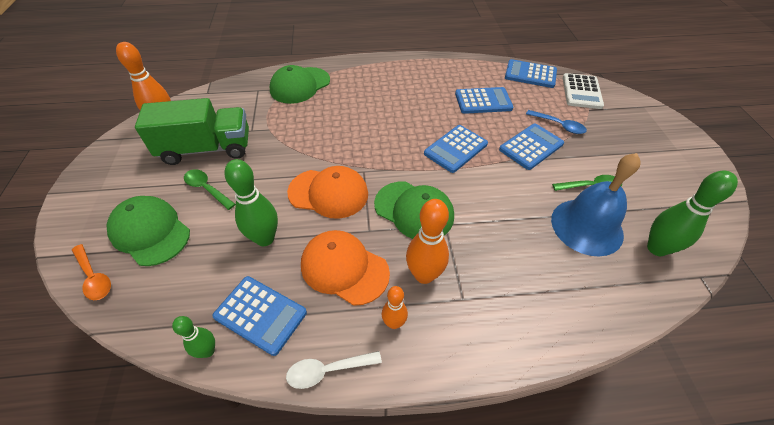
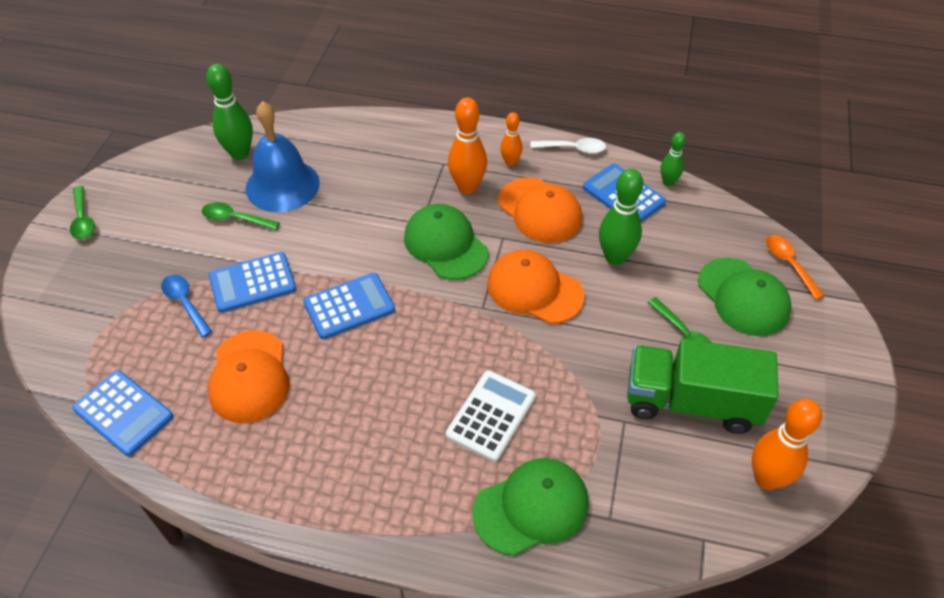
camera: 160 degrees left, 0 degrees up
blue calculator [455,87,513,114] -> orange cap [208,330,290,423]
white calculator [563,73,604,109] -> white calculator moved to [446,370,536,462]
none -> green spoon [70,186,95,240]

